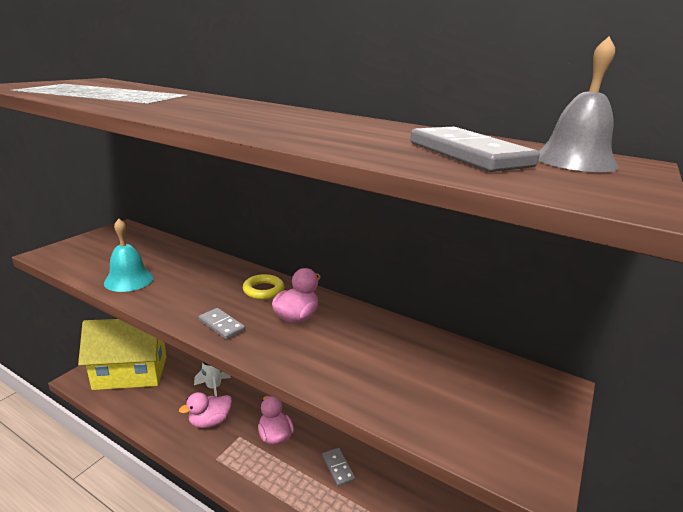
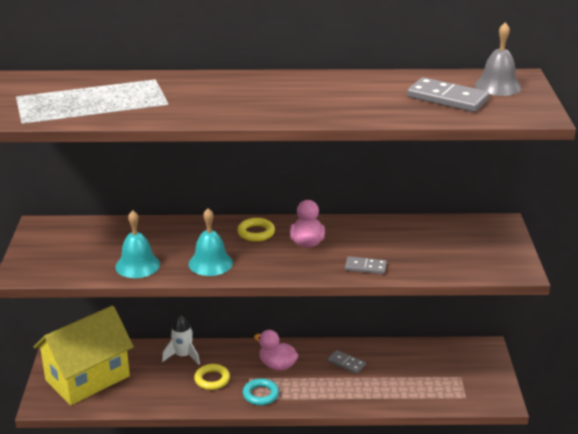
camera: 30 degrees left, 5 degrees up
pink duck [179,392,232,428] -> yellow ring [194,364,230,390]
grey domino [199,308,245,340] -> grey domino moved to [345,256,387,274]
none -> turquoise bell [189,208,233,276]
none -> turquoise ring [243,378,279,405]

